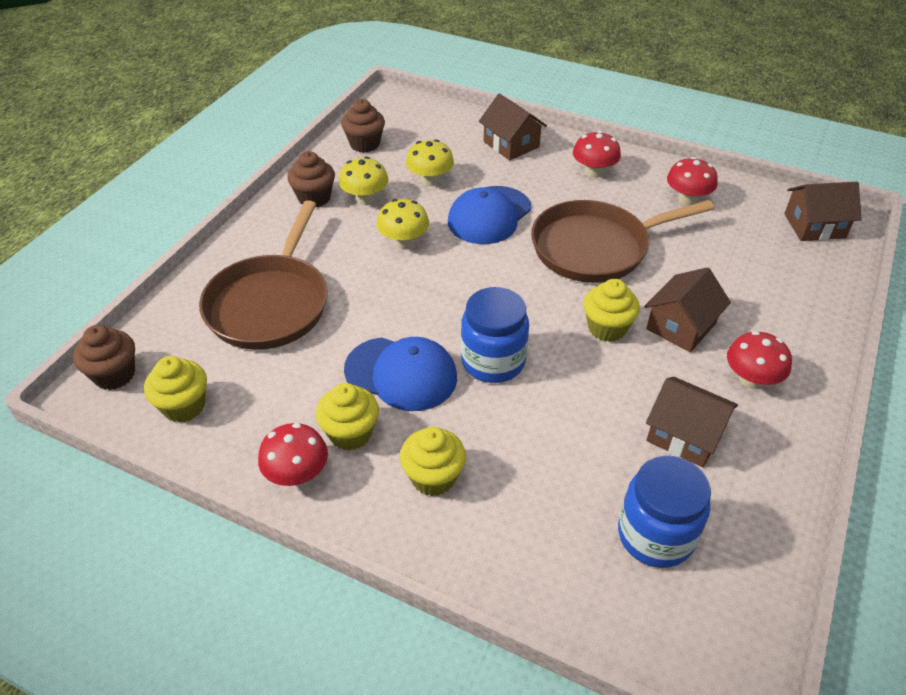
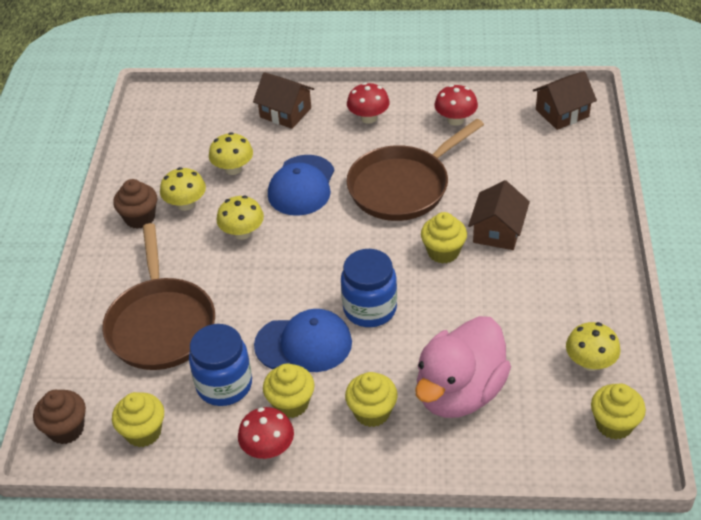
camera: 20 degrees left, 0 degrees up
brown cupcake [341,99,385,153] -> none
blue jar [618,456,711,568] -> blue jar moved to [189,324,252,406]
brown house [646,377,738,467] -> none
red mushroom [727,331,792,389] -> none
none -> pink duck [415,316,511,418]
none -> yellow mushroom [566,322,620,371]
none -> yellow cupcake [591,383,646,439]

